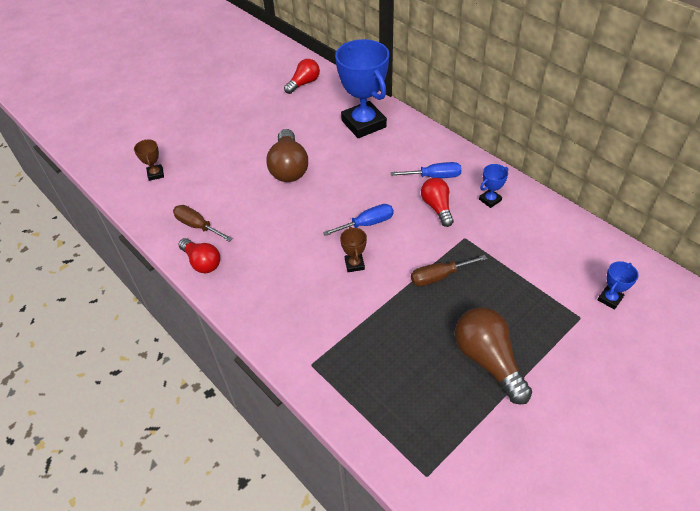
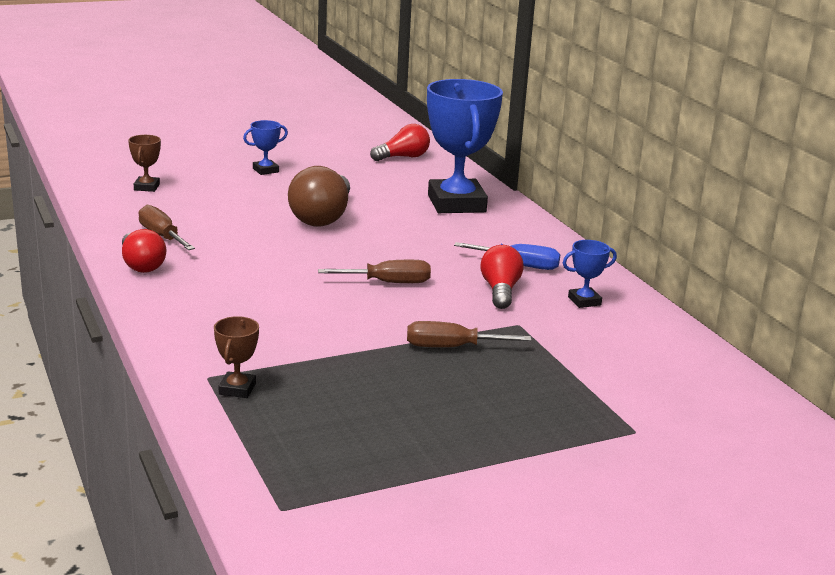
camera: 15 degrees right, 25 degrees down
blue screwdriver [323,204,394,236] -> brown screwdriver [318,260,431,283]
brown trophy [340,227,367,272] -> brown trophy moved to [214,316,259,398]
brown light bulb [455,307,532,404] -> none
blue trophy [598,261,639,310] -> blue trophy moved to [243,120,288,175]

